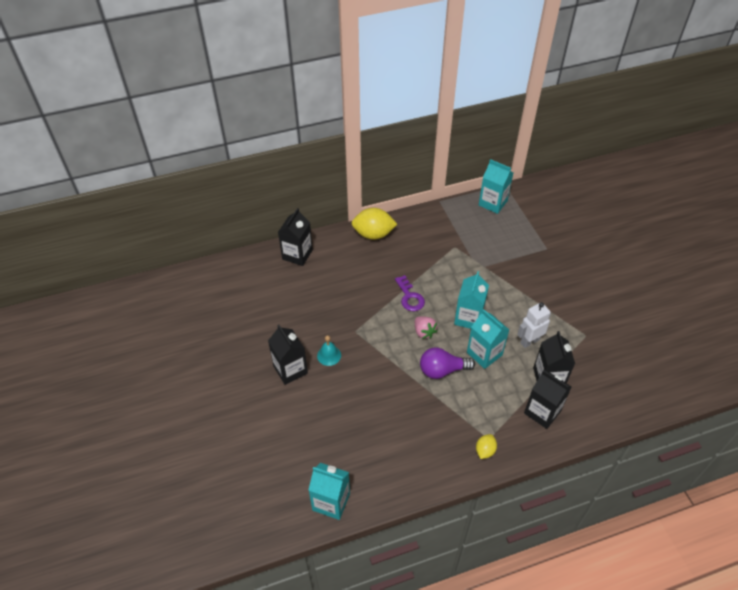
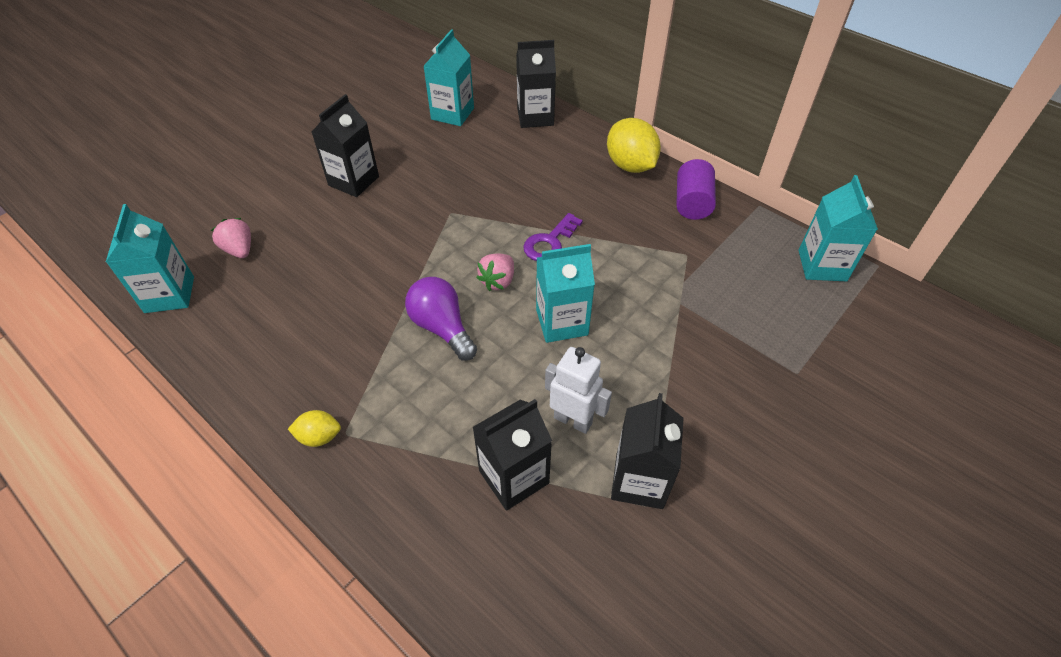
camera: 60 degrees right, 0 degrees up
turquoise bell [317,335,341,366] -> none
turquoise carton [467,309,509,369] -> turquoise carton moved to [424,29,474,126]
black carton [524,370,571,429] -> black carton moved to [611,393,684,509]
none -> pink strawberry [211,218,251,258]
none -> purple cylinder [676,159,716,220]

